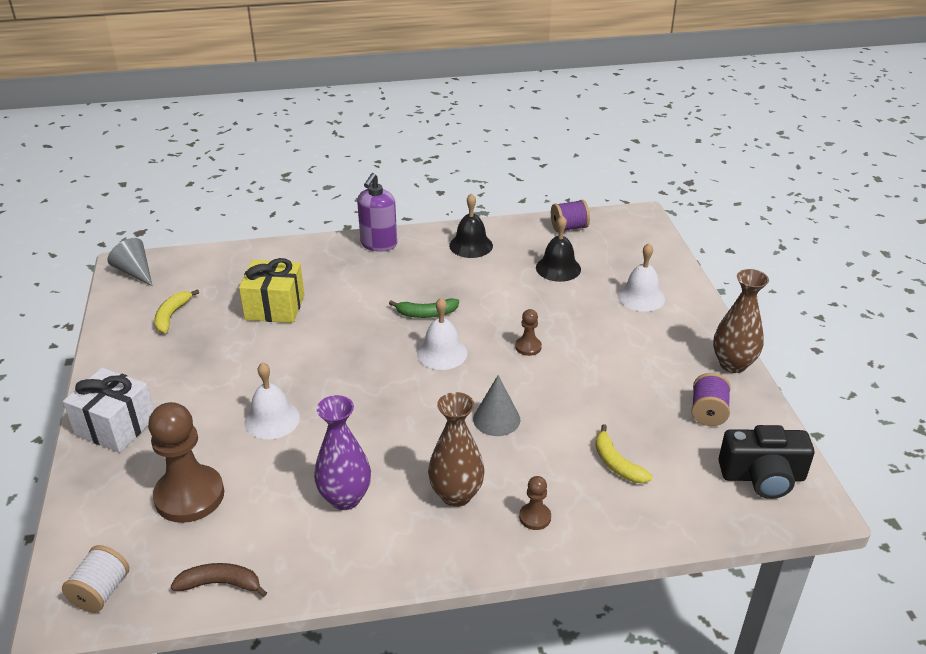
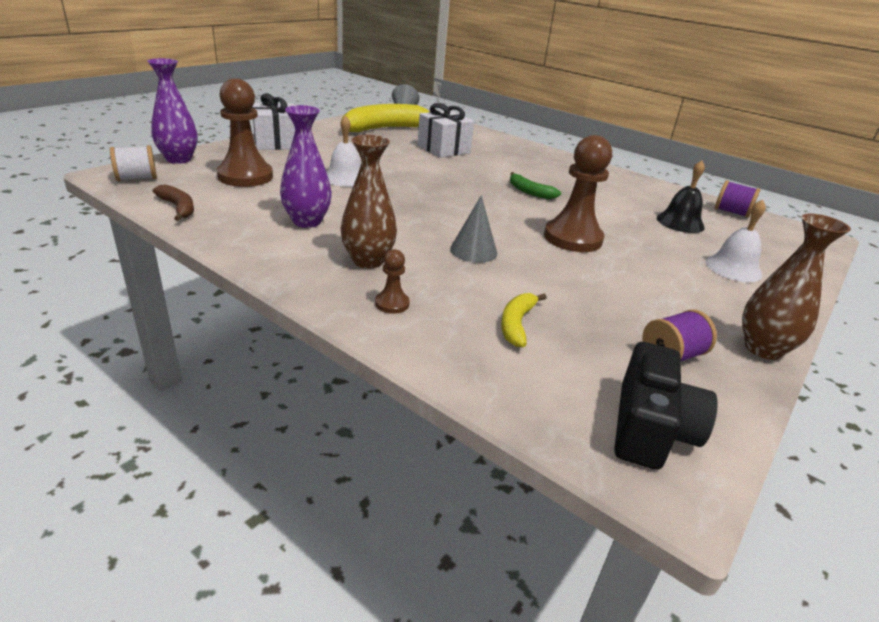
camera: 45 degrees right, 5 degrees down
yellow banana [154,289,199,333] -> yellow banana [342,104,429,132], size x2.09
yellow gift [239,258,305,323] -> white gift [418,103,474,158]
purple soap dispenser [357,173,397,252] -> none
white bell [417,297,467,370] -> none
black bell [449,193,493,258] -> none
brown pawn [515,309,542,356] -> brown pawn [544,135,612,252], size x2.19
black camera [718,425,814,499] -> black camera turned 120 degrees counterclockwise [614,342,718,470]
none -> purple vase [148,58,198,164]

